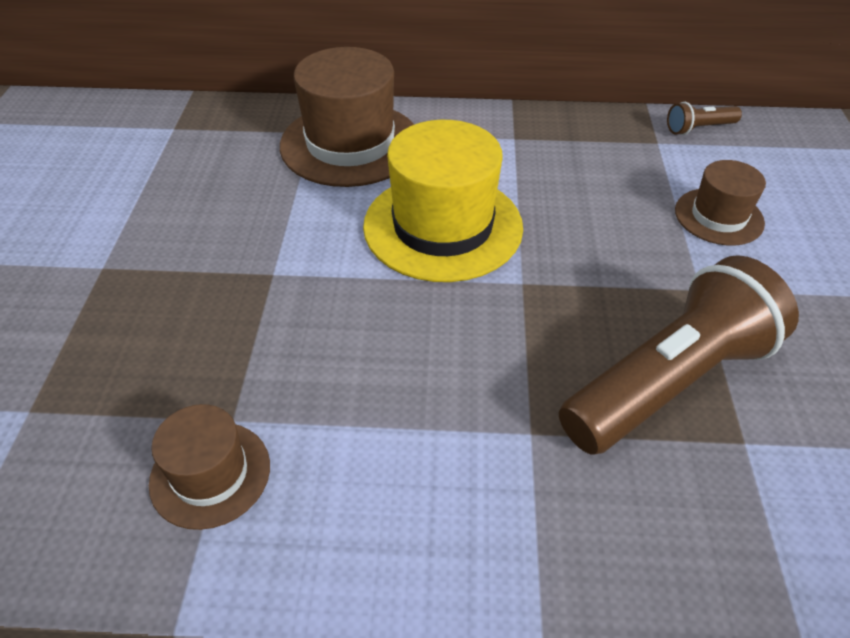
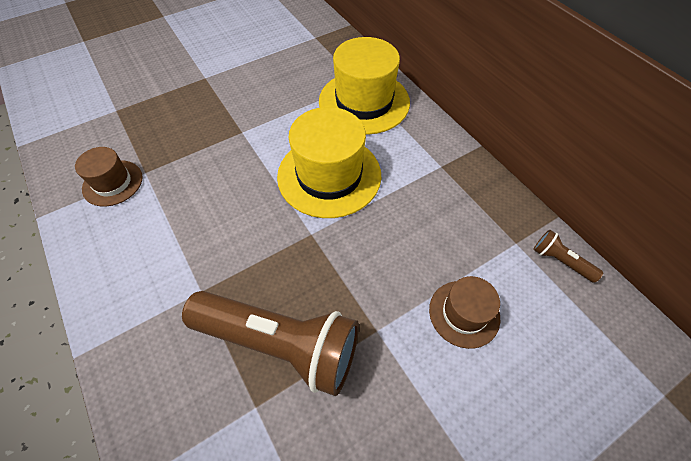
camera: 55 degrees right, 10 degrees up
brown hat [280,47,414,187] -> yellow hat [319,37,410,135]

